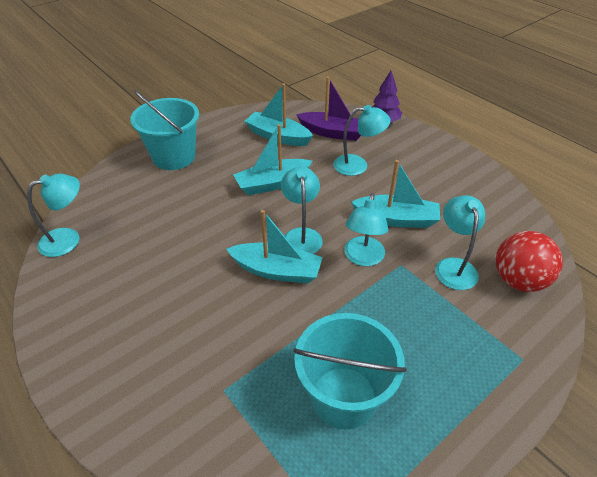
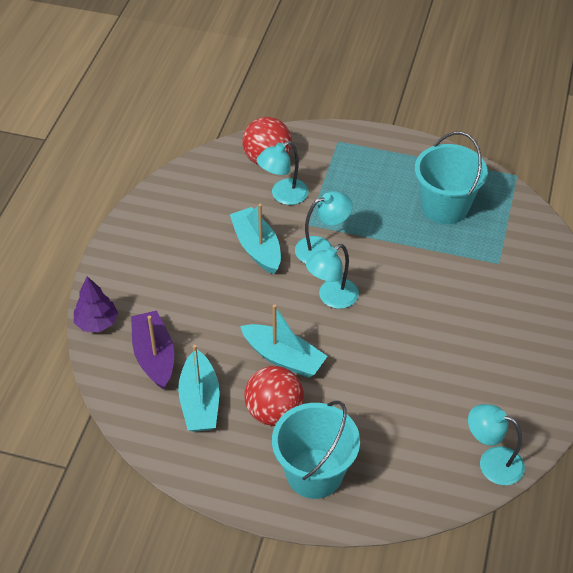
camera: 125 degrees left, 5 degrees up
turquoise boat [226,210,323,284] -> none
turquoise lamp [333,105,391,176] -> none
none -> red ball [244,366,304,426]

